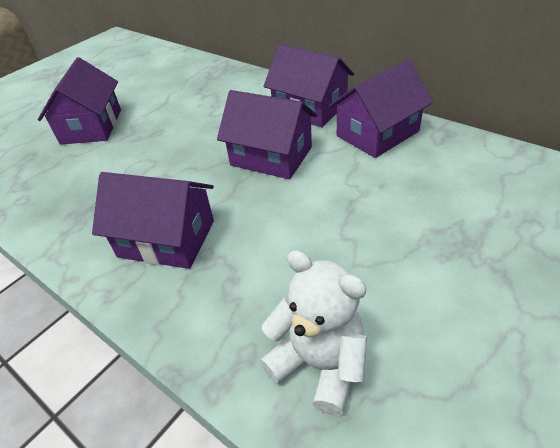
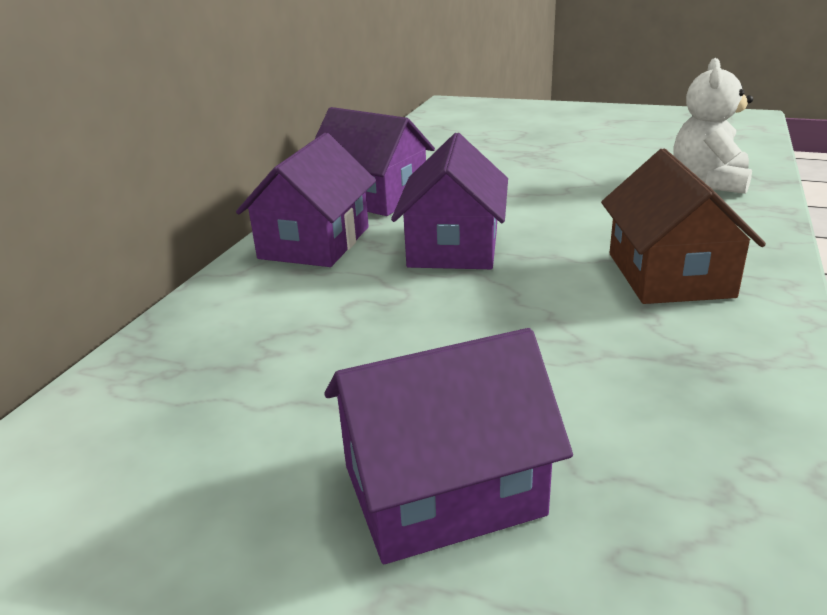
camera: 110 degrees left, 15 degrees down
purple house [92,172,214,269] -> brown house [601,149,766,304]

